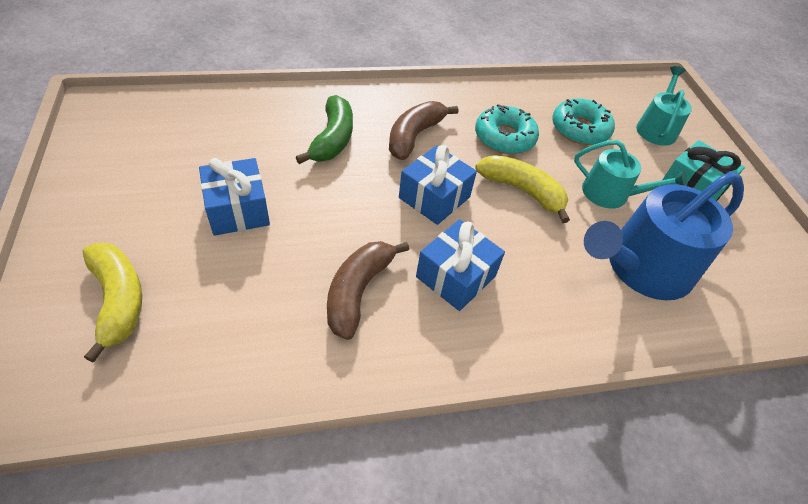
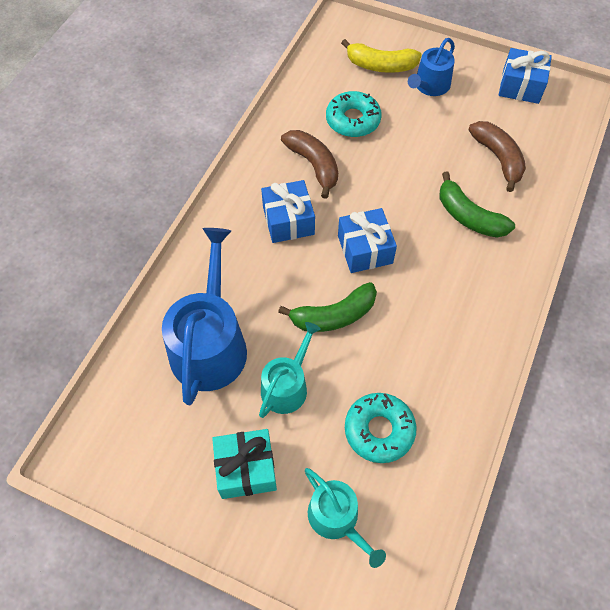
camera: 130 degrees right, 10 degrees up
blue gift [199,158,270,236] -> blue gift moved to [499,48,552,104]
brown banana [389,101,458,160] -> brown banana moved to [468,121,526,192]
turquoise donut [475,104,539,154] -> turquoise donut moved to [326,91,382,137]
yellow banana [475,155,570,223] -> green banana [278,282,377,332]
turquoise watering can [574,140,687,208] -> turquoise watering can turned 150 degrees clockwise [259,322,321,418]
none -> blue watering can [408,38,455,96]

